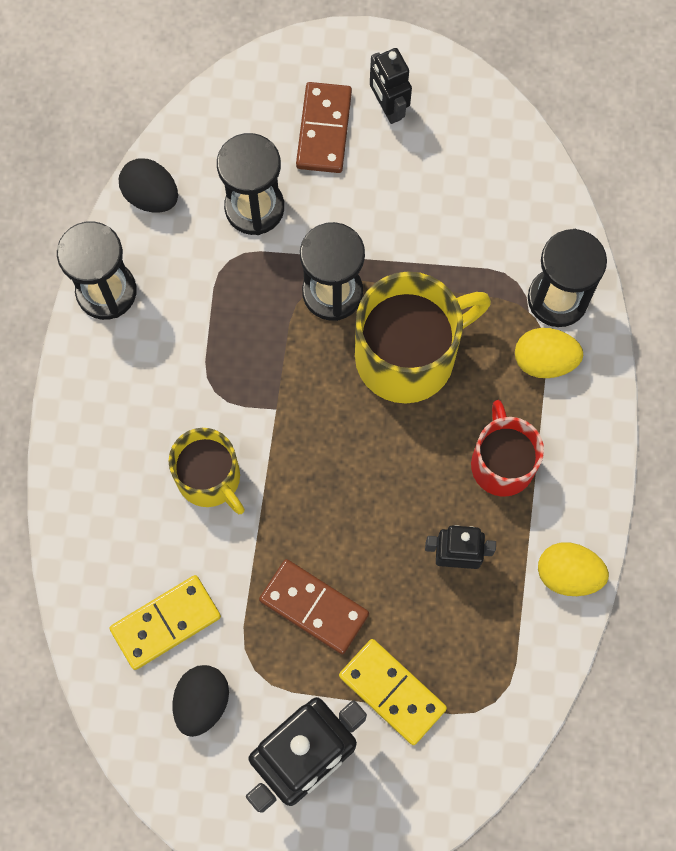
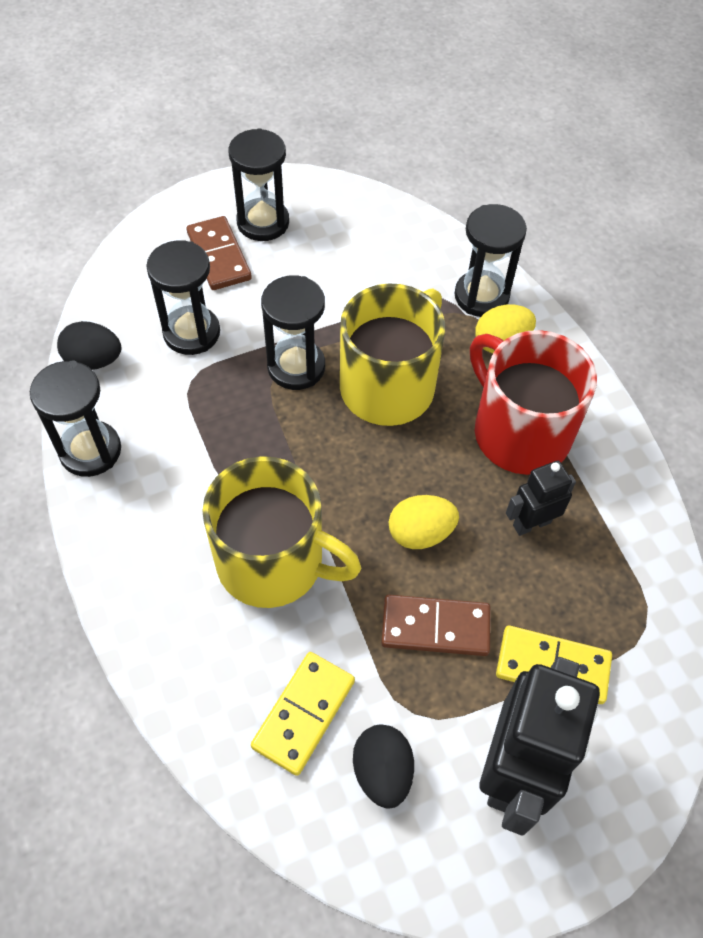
camera: 30 degrees left, 15 degrees down
yellow mug [169,428,245,514] -> yellow mug [202,456,361,608], size x1.59
black robot [370,48,412,124] -> black hourglass [228,128,289,241]
red mug [471,400,544,497] -> red mug [470,330,597,475], size x1.59
yellow egg [538,542,609,596] -> yellow egg moved to [389,495,459,549]

